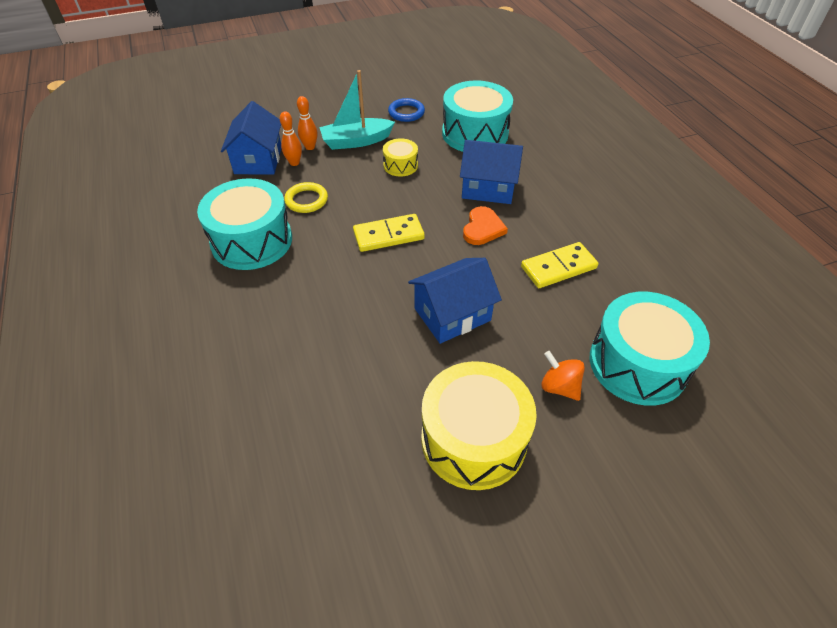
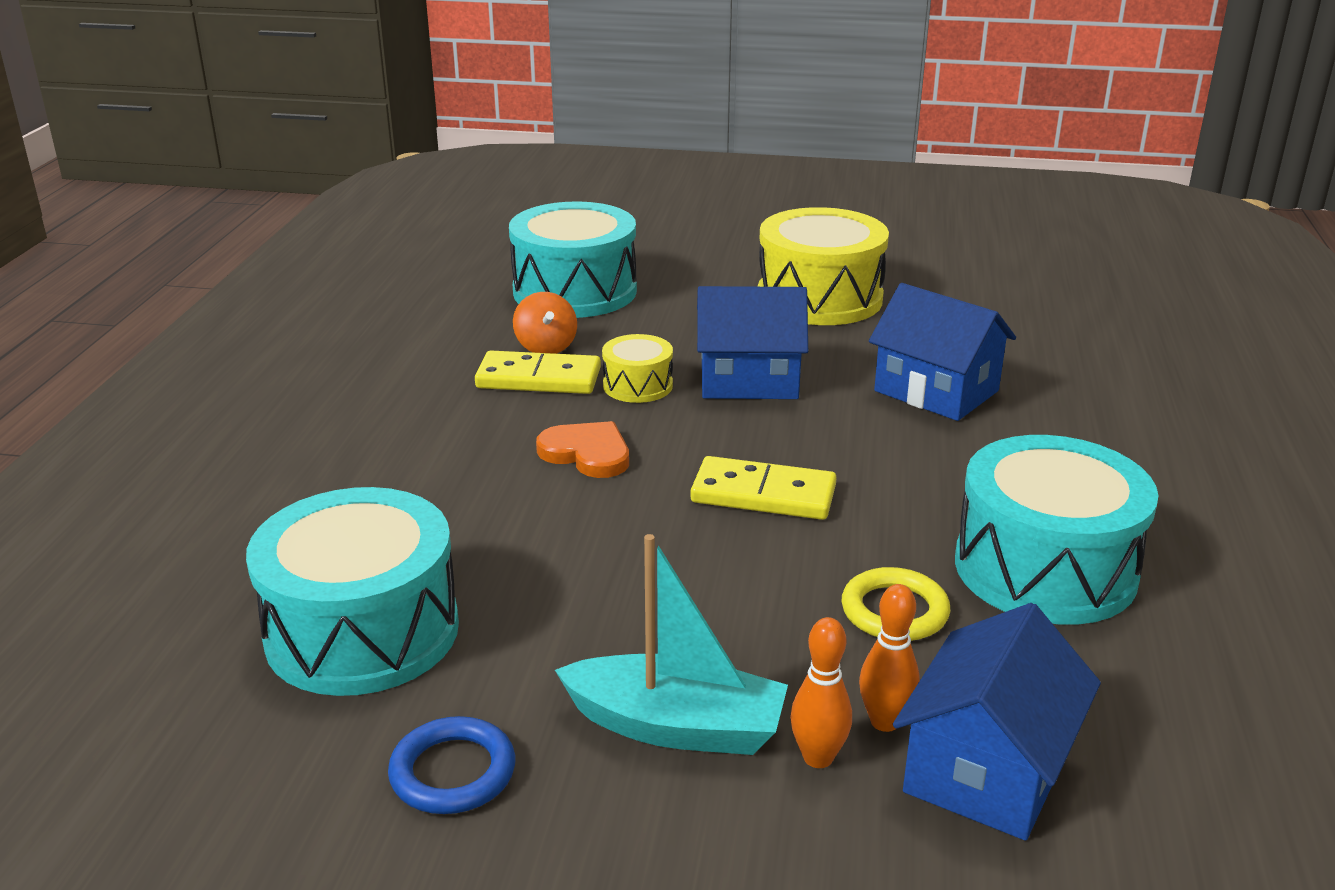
camera: 150 degrees left, 20 degrees down
yellow drum [383,138,418,177] -> yellow drum moved to [602,334,673,403]
blue house [460,140,523,204] -> blue house moved to [869,283,1016,421]
orange heart [463,206,508,245] -> orange heart turned 75 degrees clockwise [536,421,629,478]
orange spinning top [541,351,585,401] -> orange spinning top moved to [513,292,577,354]

